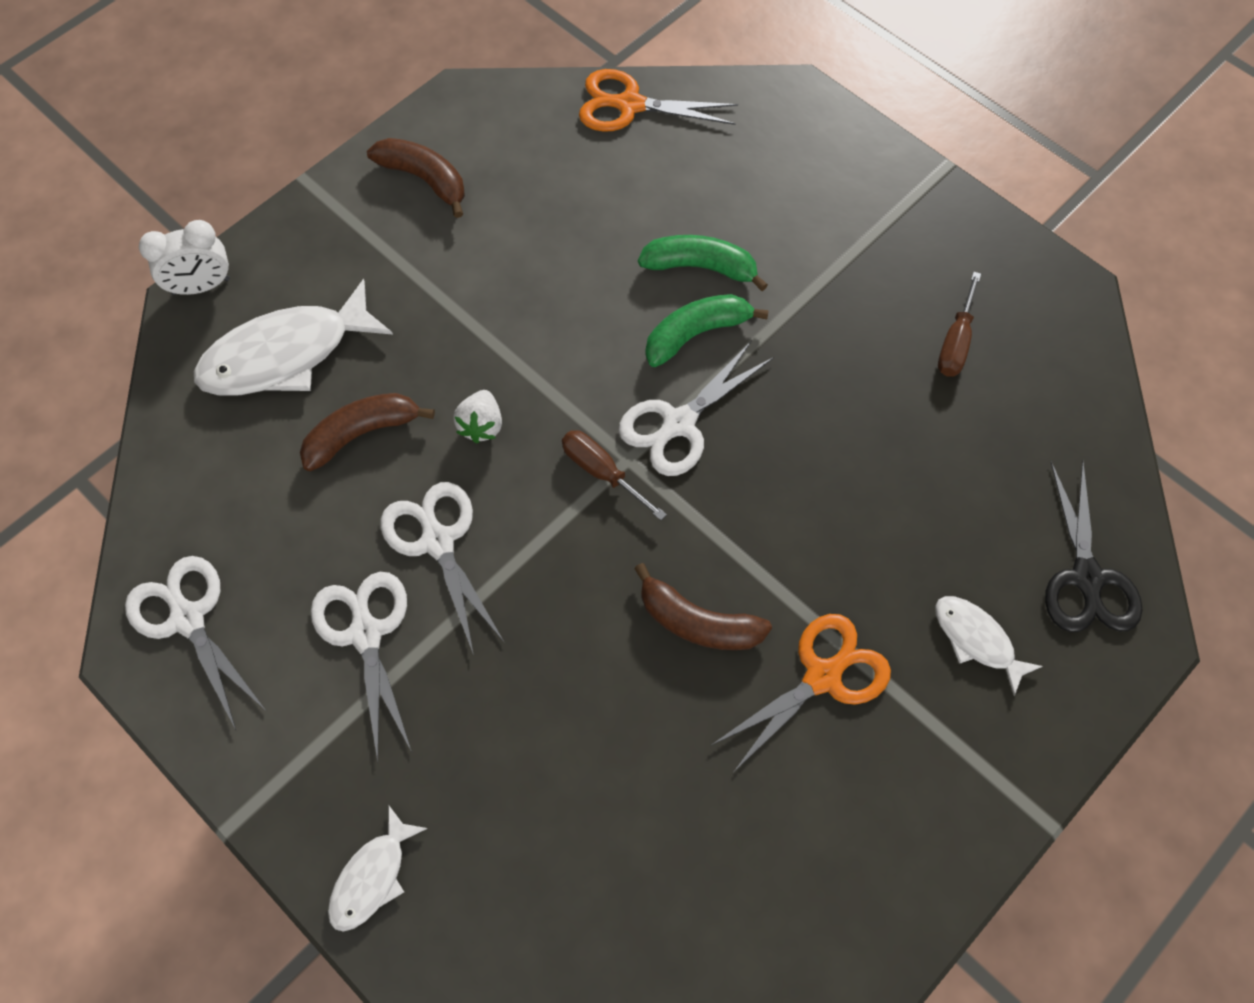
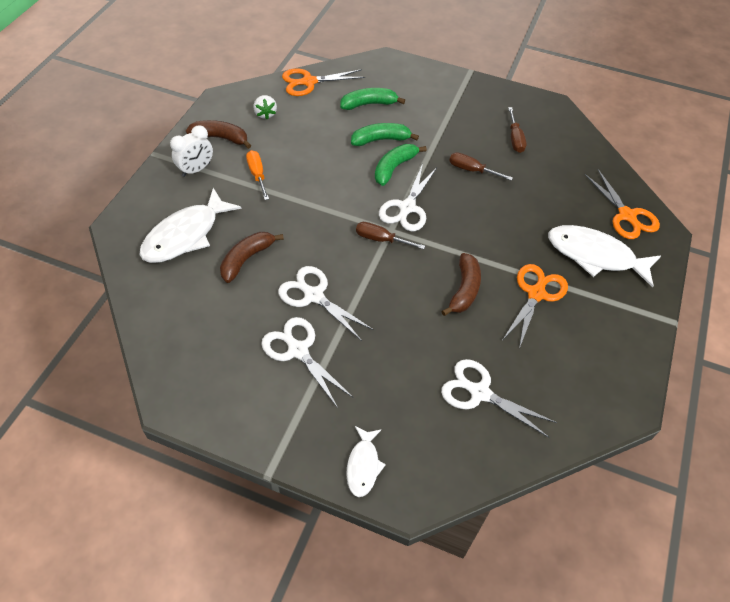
camera: 25 degrees left, 10 degrees down
white scissors [125,556,265,730] -> white scissors moved to [441,359,557,438]
white clock [139,220,230,295] -> white clock moved to [170,126,213,177]
white strawberry [453,390,502,443] -> white strawberry moved to [253,95,277,119]
brown banana [634,563,772,650] -> brown banana turned 75 degrees counterclockwise [441,253,481,316]
white fish [935,596,1042,696] -> white fish [548,225,661,288], size x1.85
black scissors [1045,461,1143,632] -> orange scissors [584,169,660,239]
none -> orange screwdriver [246,150,269,200]
none -> green banana [340,88,405,110]
none -> brown screwdriver [449,152,513,181]

